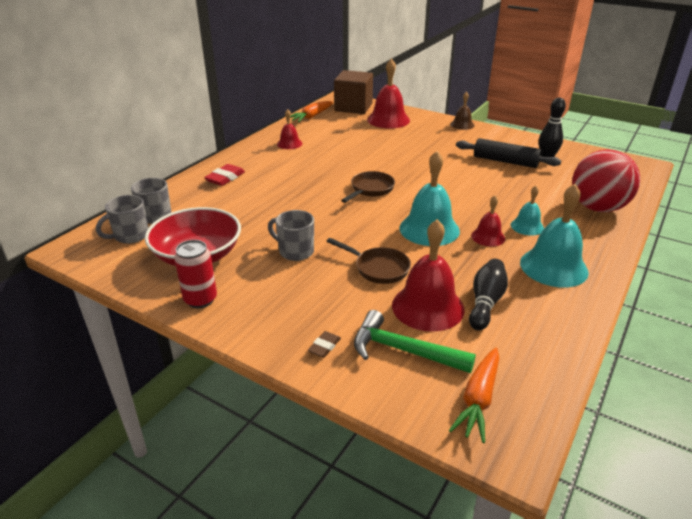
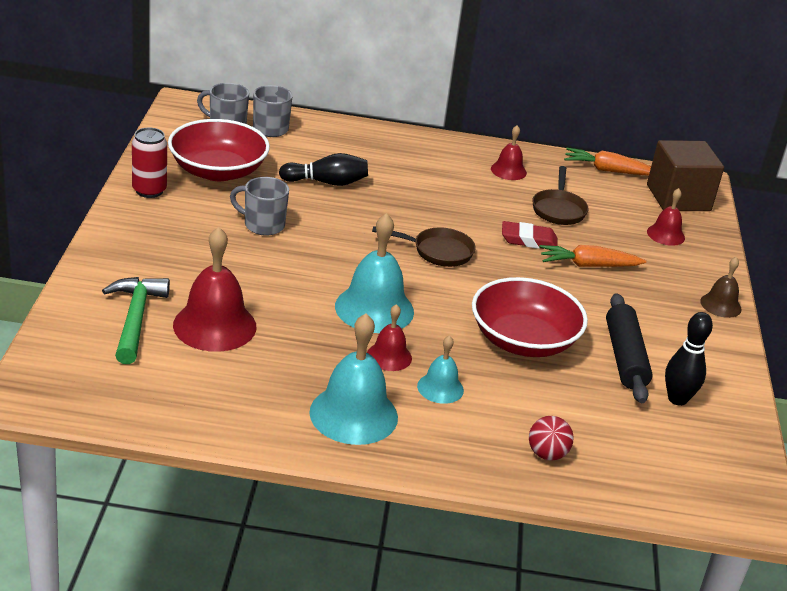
camera: 60 degrees right, 0 degrees up
red eraser [204,164,245,186] -> red eraser moved to [502,221,558,249]
grey mug [268,210,314,261] -> grey mug turned 75 degrees counterclockwise [230,177,289,236]
brown eraser [308,331,341,358] -> none
brown pan [326,238,411,284] -> brown pan moved to [532,166,589,225]
red bell [367,58,410,129] -> red bell [647,188,685,246], size x0.55
orange carrot [449,348,500,443] -> orange carrot moved to [539,245,646,267]
black bowling pin [469,259,508,331] -> black bowling pin moved to [279,153,368,186]
red ball [572,149,640,212] -> red ball [529,416,573,461], size x0.46
none -> red bowl [472,277,588,357]

